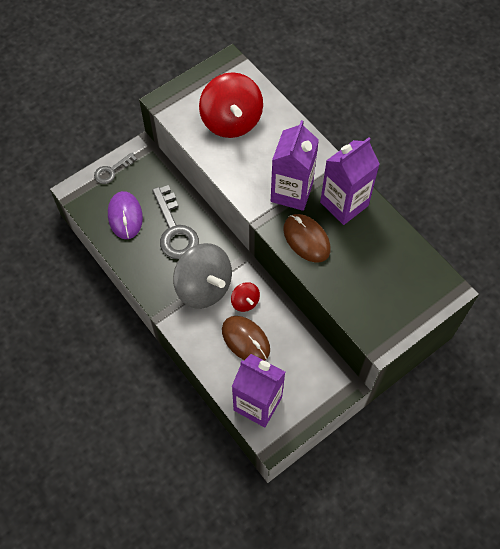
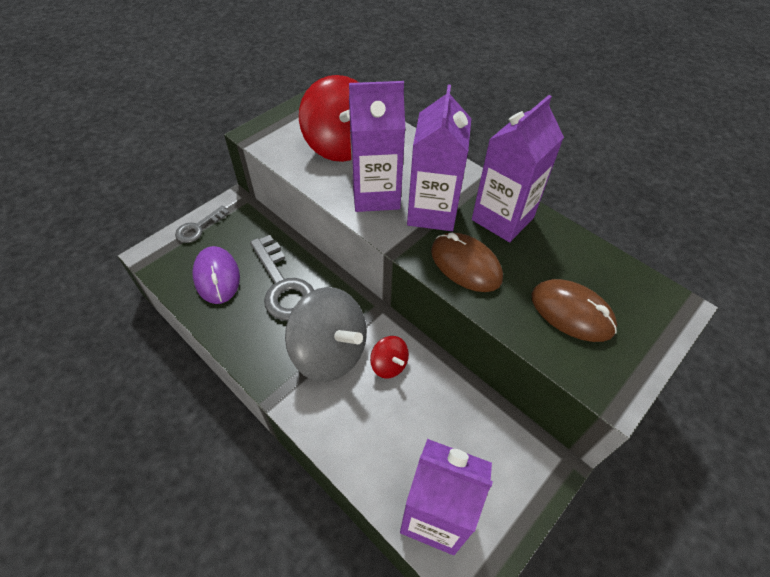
camera: 10 degrees left, 10 degrees down
brown mouse [222,316,270,361] -> brown mouse moved to [531,279,617,342]
none -> purple carton [349,81,405,212]

